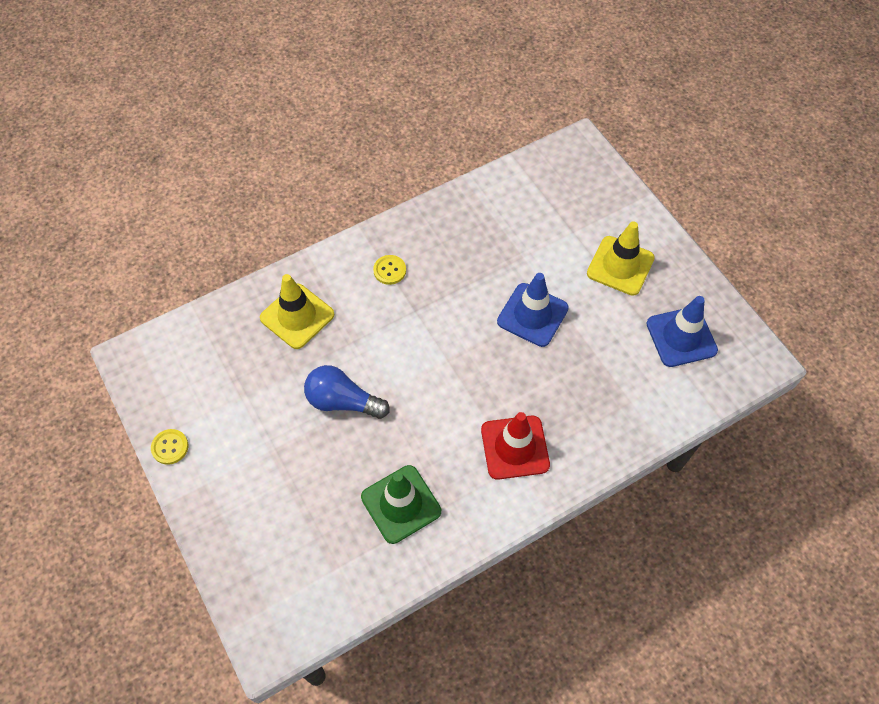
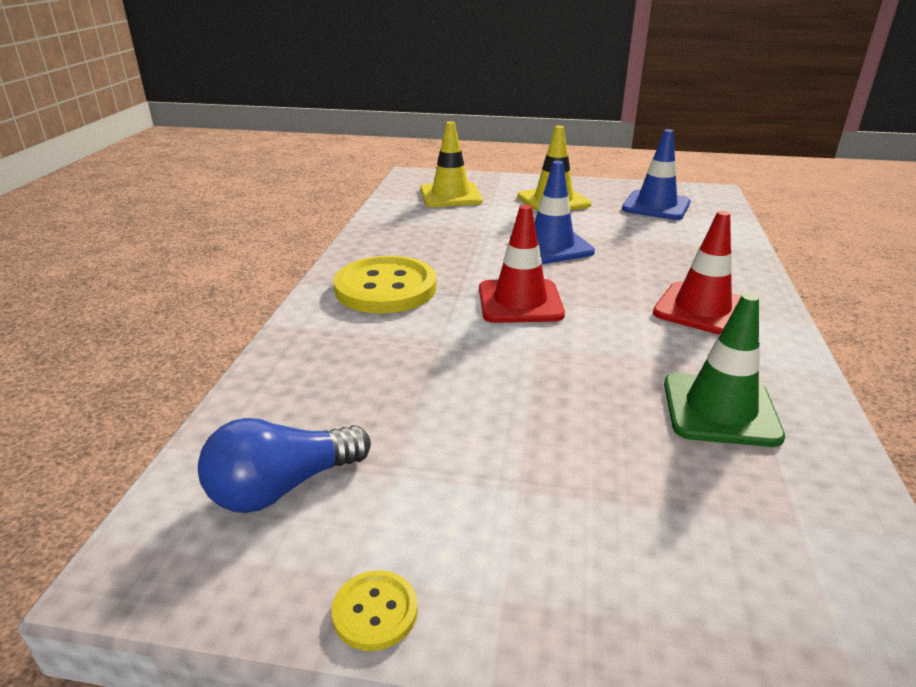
camera: 50 degrees left, 30 degrees down
yellow traffic cone [260,274,334,349] -> yellow traffic cone moved to [420,121,483,207]
blue light bulb [304,365,390,419] -> blue light bulb moved to [198,418,371,513]
yellow button [373,255,406,285] -> yellow button [334,256,437,314], size x2.26
none -> red traffic cone [479,205,565,323]

